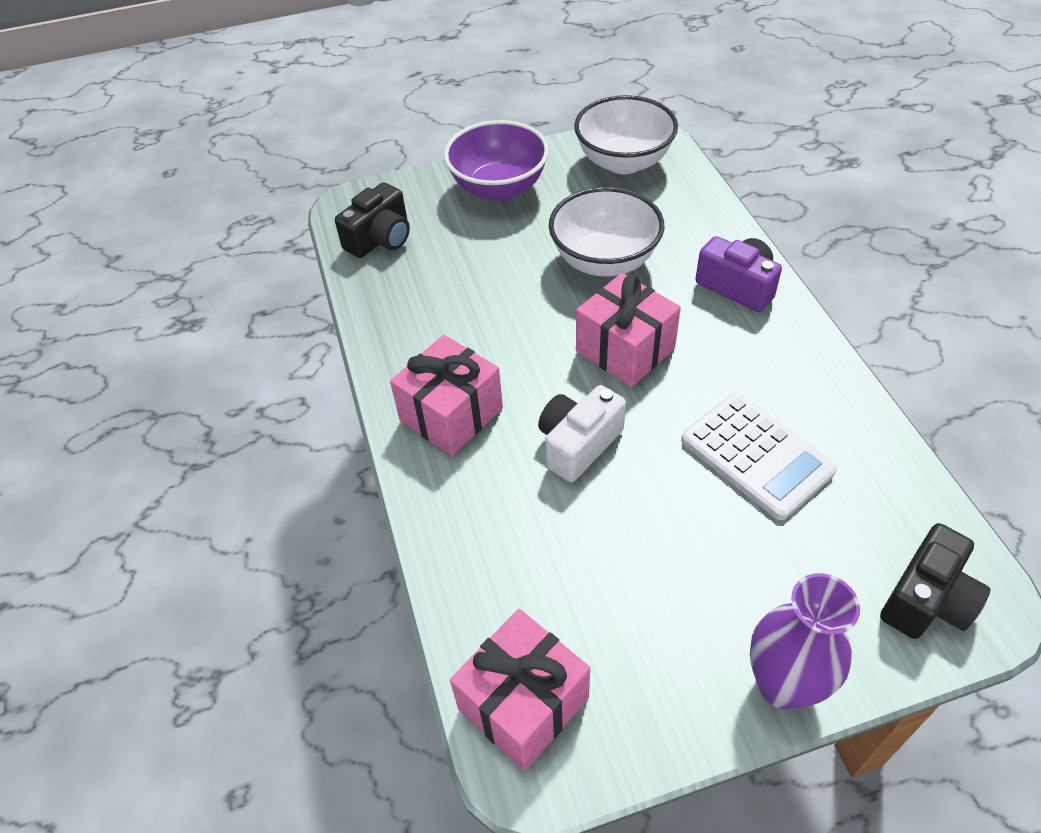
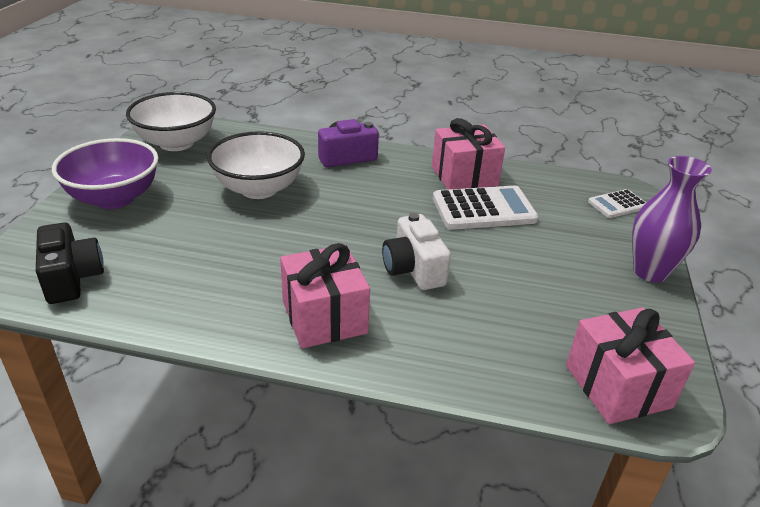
camera: 65 degrees left, 15 degrees down
pink gift [576,273,681,387] -> pink gift moved to [432,118,505,190]
black camera [880,523,991,639] -> white calculator [588,189,647,218]

